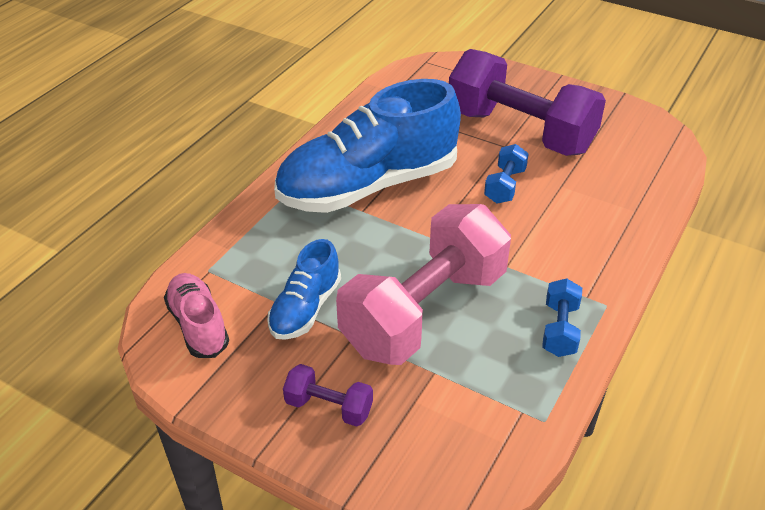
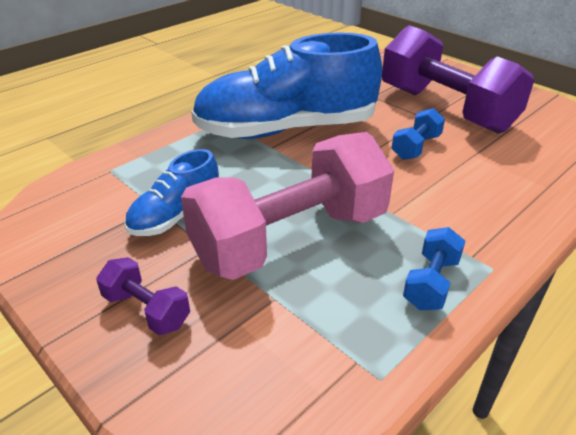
camera: 15 degrees right, 5 degrees down
pink shoe [164,273,229,358] -> none

